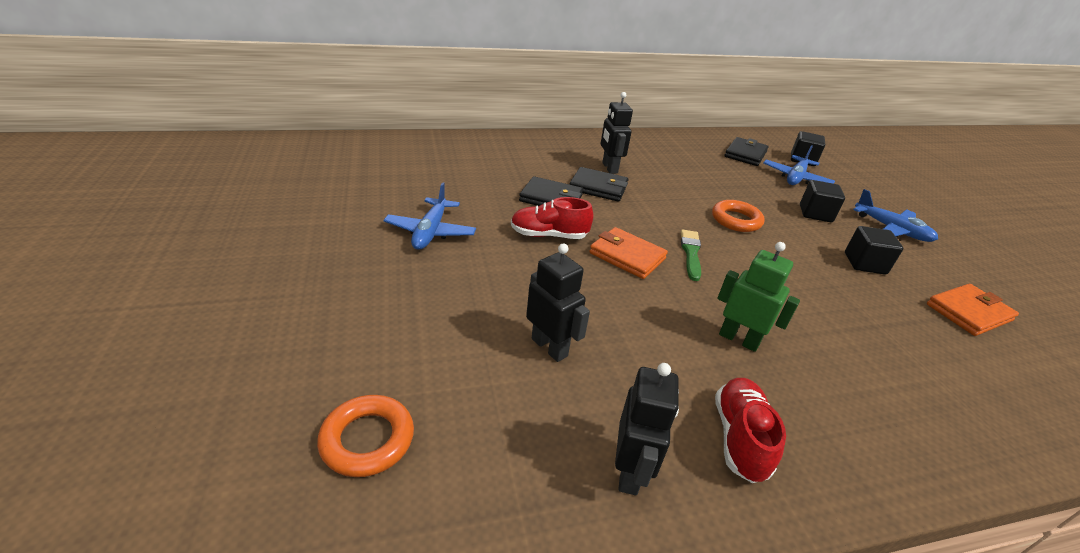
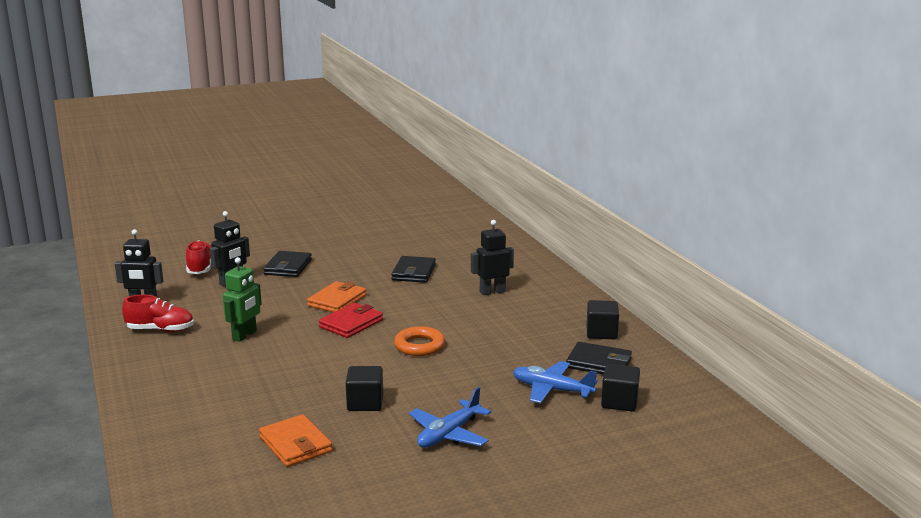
camera: 85 degrees right, 15 degrees down
orange ring [317,395,414,477] -> none
blue plane [383,182,476,250] -> none
red shoe [511,197,594,239] -> red shoe moved to [186,240,212,274]
black wallet [570,167,629,202] -> black wallet moved to [263,251,312,277]
green brush [681,229,701,281] -> red wallet [319,303,383,338]
black cube [800,180,845,222] -> black cube moved to [586,300,619,339]

